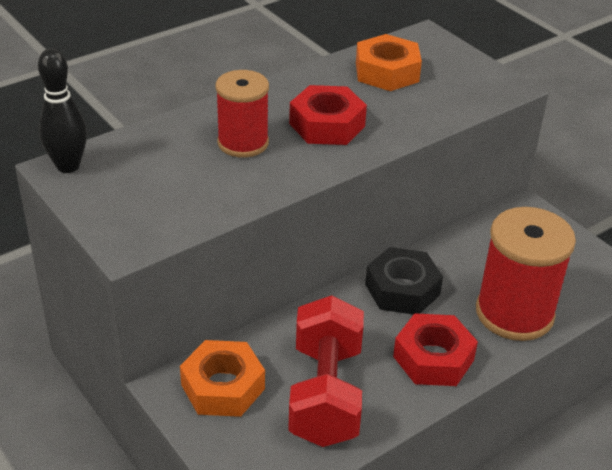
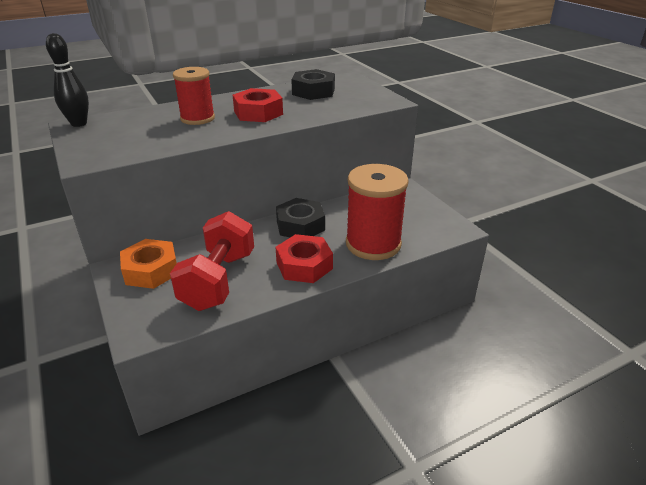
camera: 10 degrees right, 5 degrees down
orange nut [356,34,422,91] -> black nut [291,69,335,100]

